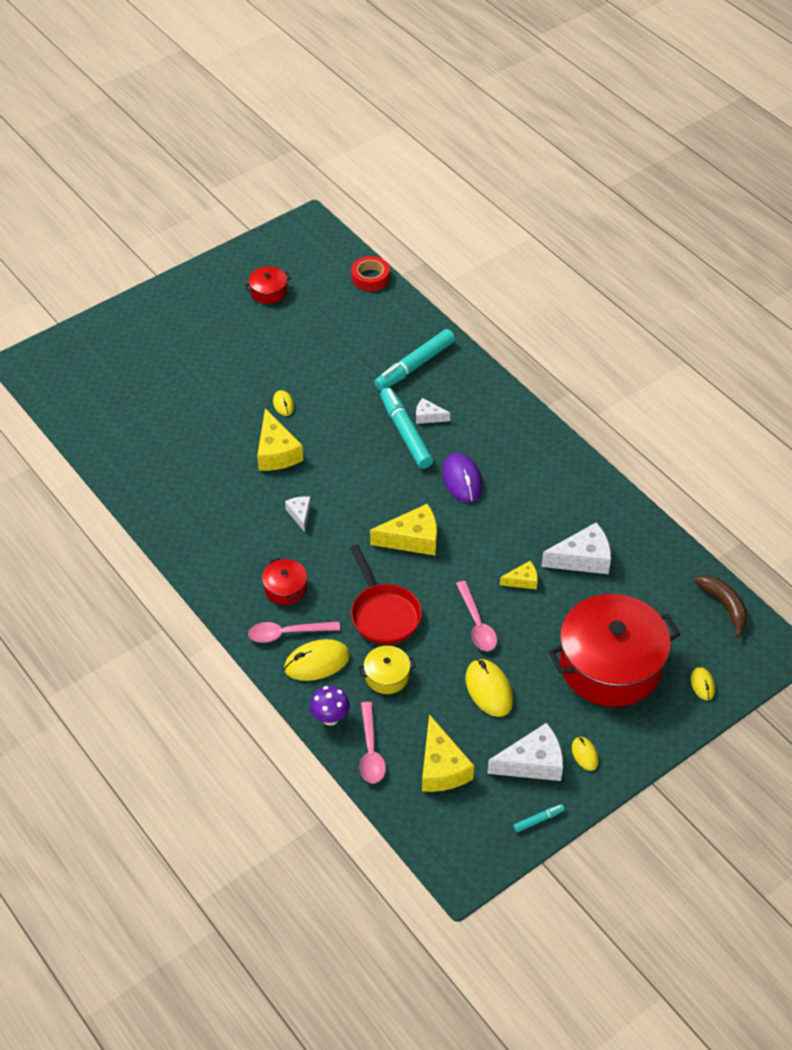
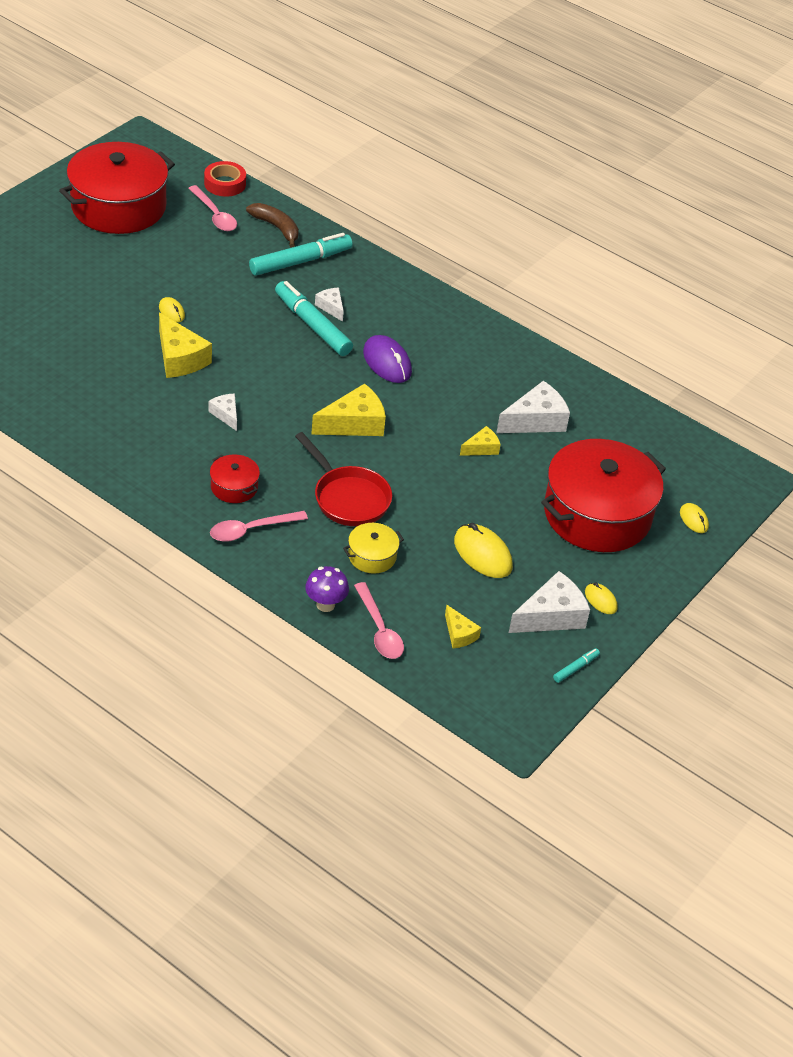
camera: 20 degrees left, 5 degrees down
red pot [244,266,291,304] -> red pot [59,142,175,234], size x2.33
yellow mouse [284,639,350,681] -> none
turquoise marker [374,329,455,391] -> turquoise marker turned 150 degrees counterclockwise [249,233,352,276]
white cheese [416,398,450,424] -> white cheese turned 60 degrees clockwise [315,288,344,322]
yellow cheese [422,714,474,792] -> yellow cheese [445,605,481,648], size x0.55
pink spoon [456,581,497,651] -> pink spoon moved to [188,185,237,231]
brown banana [695,575,748,638] -> brown banana moved to [246,203,299,248]

